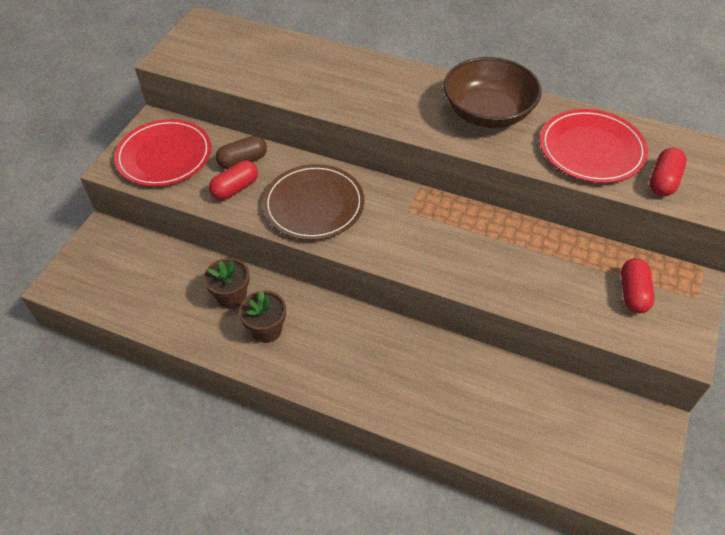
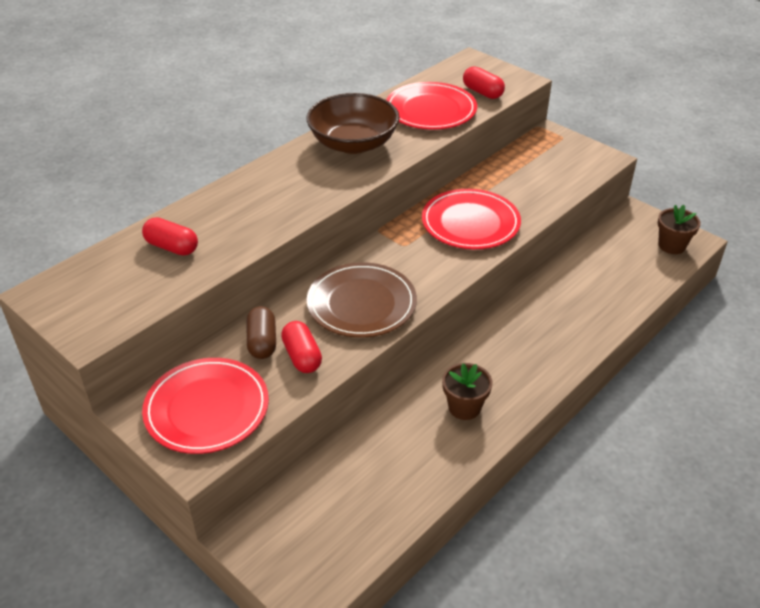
camera: 70 degrees left, 10 degrees down
brown flower pot [204,258,250,309] -> brown flower pot moved to [658,205,701,254]
red capsule [621,258,654,313] -> red capsule moved to [142,217,198,256]
none -> red plate [422,189,521,249]

